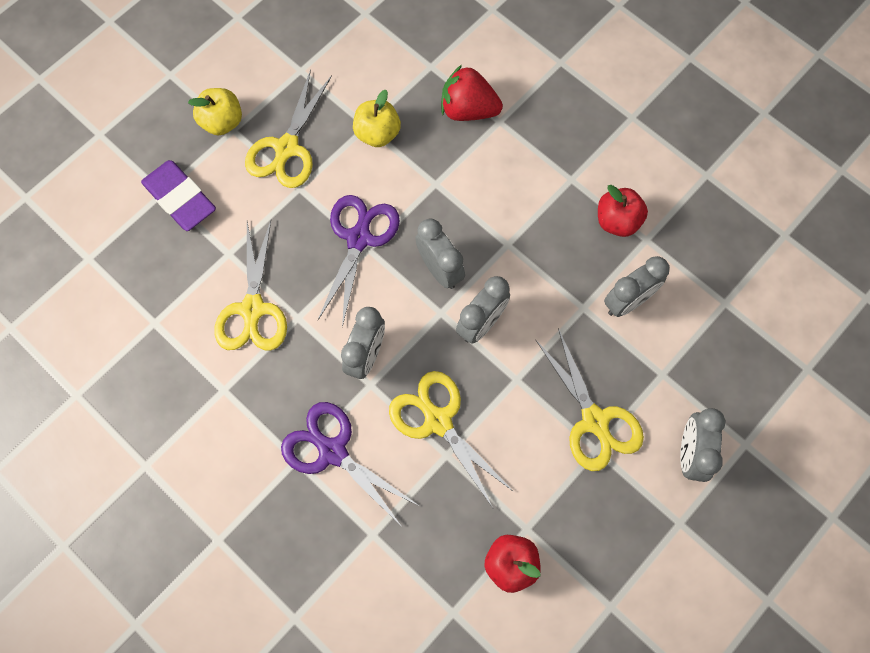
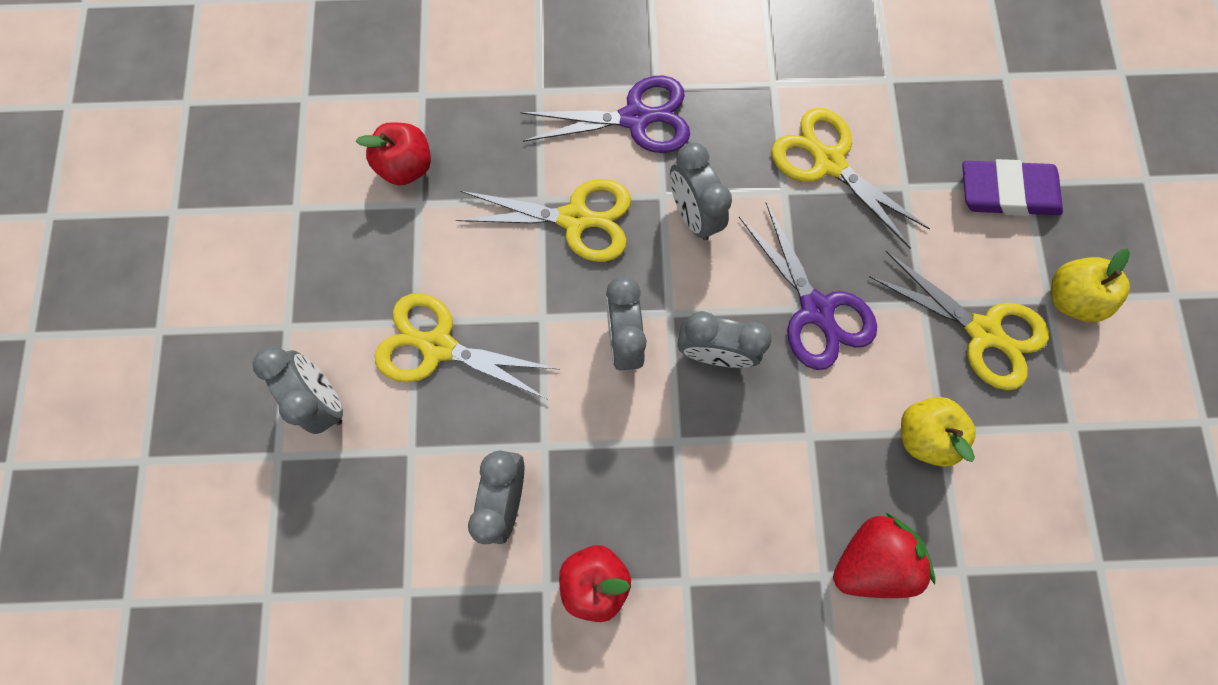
camera: 135 degrees right, 5 degrees up
yellow scissors [245,69,332,188] -> yellow scissors turned 150 degrees clockwise [869,251,1049,390]

